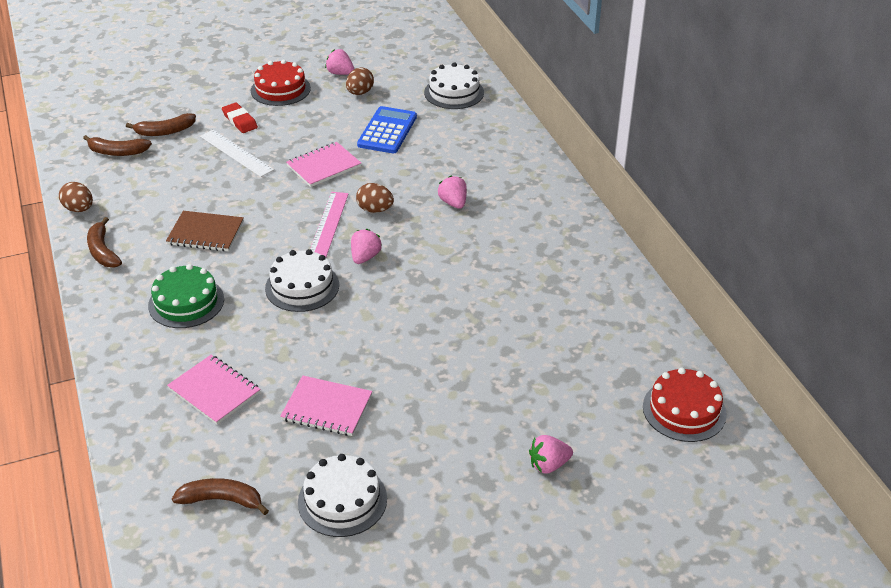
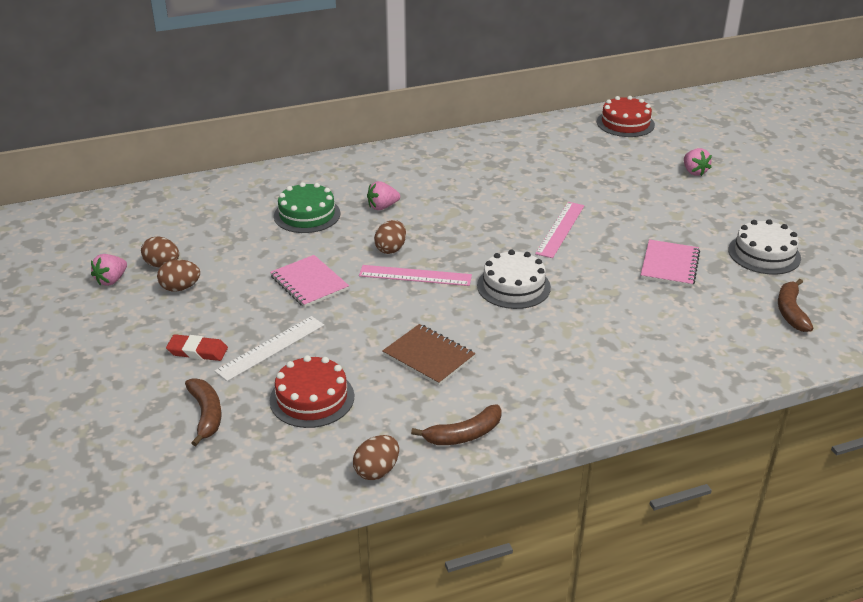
camera: 90 degrees left, 5 degrees down
brown banana [83,135,152,156] -> none
green cake [148,264,224,328] -> green cake moved to [274,182,340,233]
brown notebook [166,211,244,251] -> brown notebook turned 60 degrees counterclockwise [382,324,475,386]
pink notebook [167,355,261,425] -> none
red eraser [222,102,258,133] -> red eraser turned 45 degrees clockwise [166,334,228,361]
red cake [251,60,311,106] -> red cake moved to [270,355,354,428]
pink strawberry [351,229,382,264] -> none
blue calculator [357,106,417,153] -> none
white cake [424,63,484,109] -> none
none -> brown egg [157,260,200,292]
none -> pink ruler [535,202,584,258]

